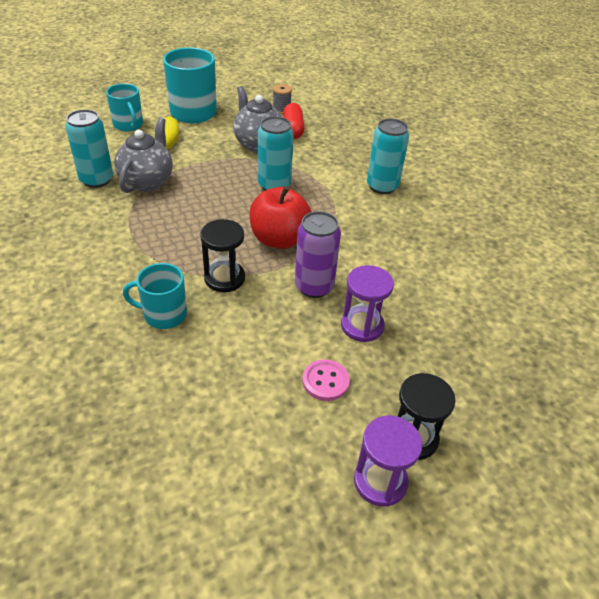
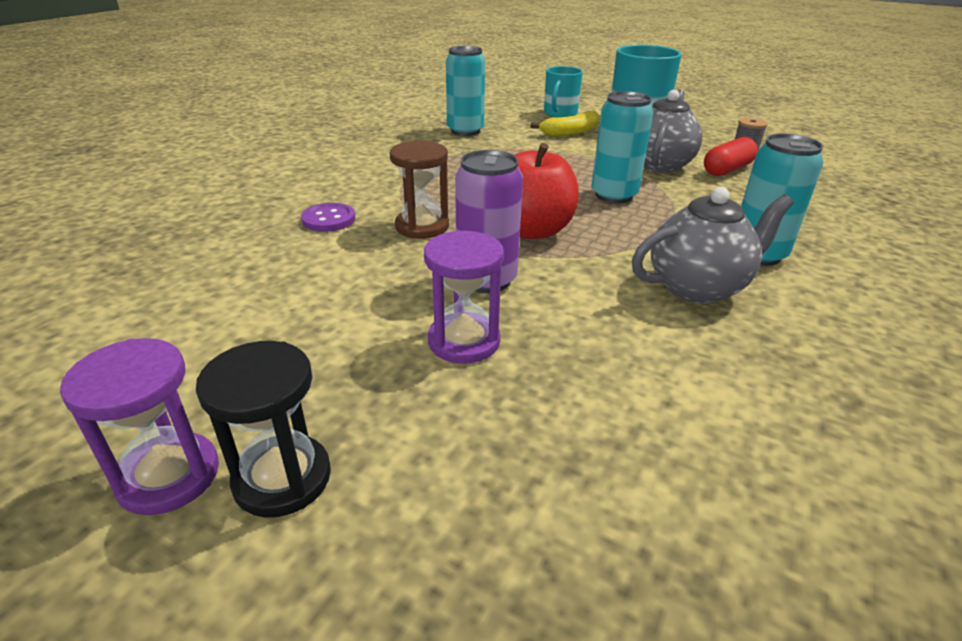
camera: 55 degrees right, 10 degrees down
grey teapot [114,118,173,193] -> grey teapot moved to [632,187,794,304]
turquoise mug [123,263,187,329] -> purple button [301,203,356,232]
black hourglass [200,219,245,292] -> brown hourglass [390,141,449,239]
pink button [302,359,350,401] -> none

